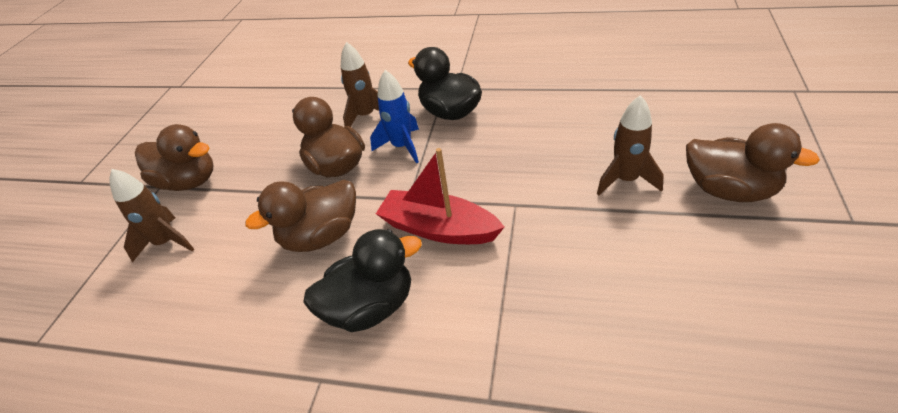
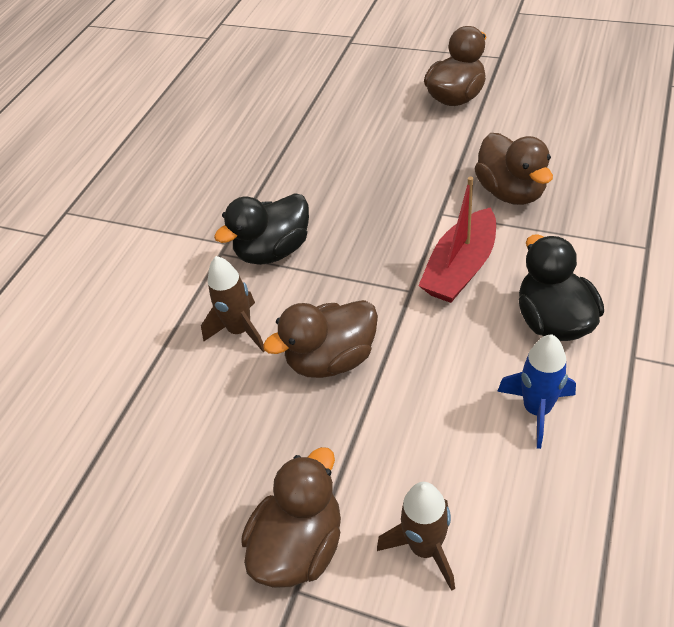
camera: 80 degrees left, 5 degrees up
brown duck [245,180,356,252] -> brown duck moved to [474,133,553,205]
blue rocket [370,70,419,163] -> blue rocket moved to [497,334,576,449]
brown rocket [597,95,664,195] -> none

